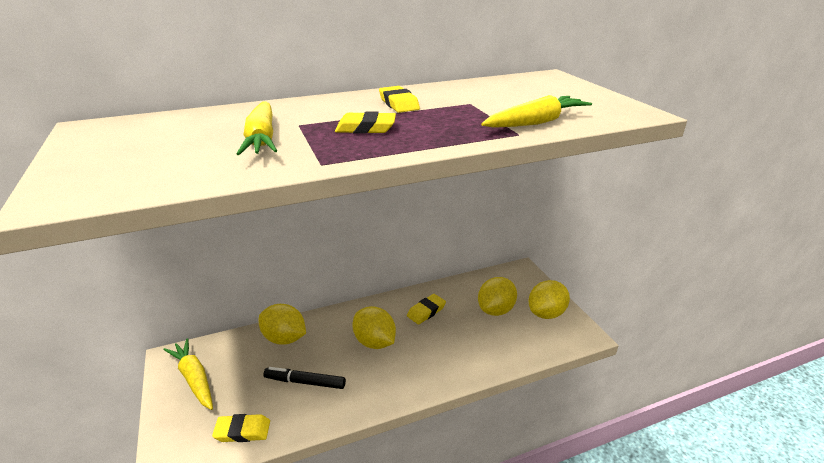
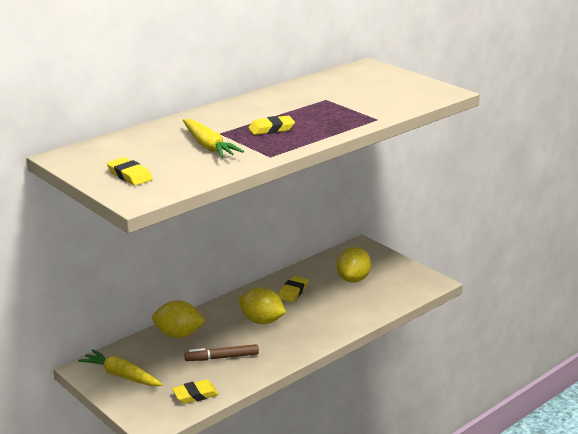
camera: 20 degrees left, 5 degrees down
black marker [263,367,346,389] -> brown marker [184,344,259,361]
yellow eraser [379,86,420,113] -> yellow eraser moved to [107,157,153,186]
yellow carrot [481,95,592,128] -> none
yellow lemon [528,280,570,319] -> none

